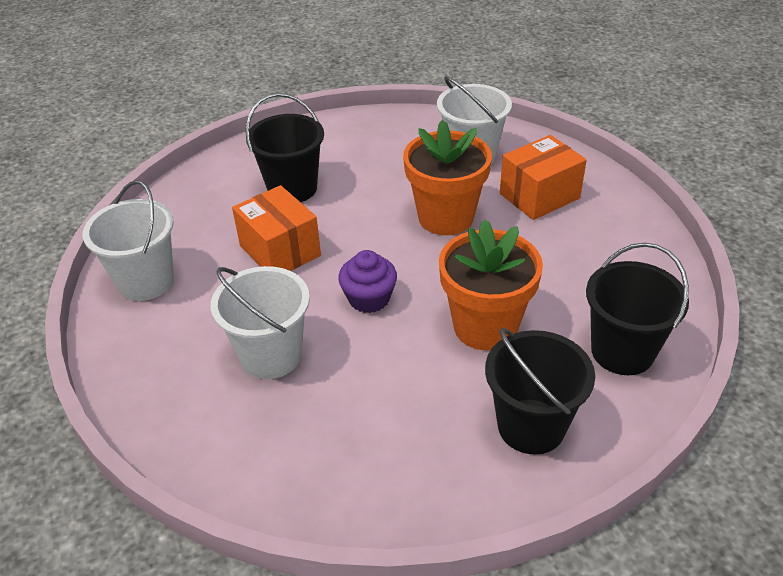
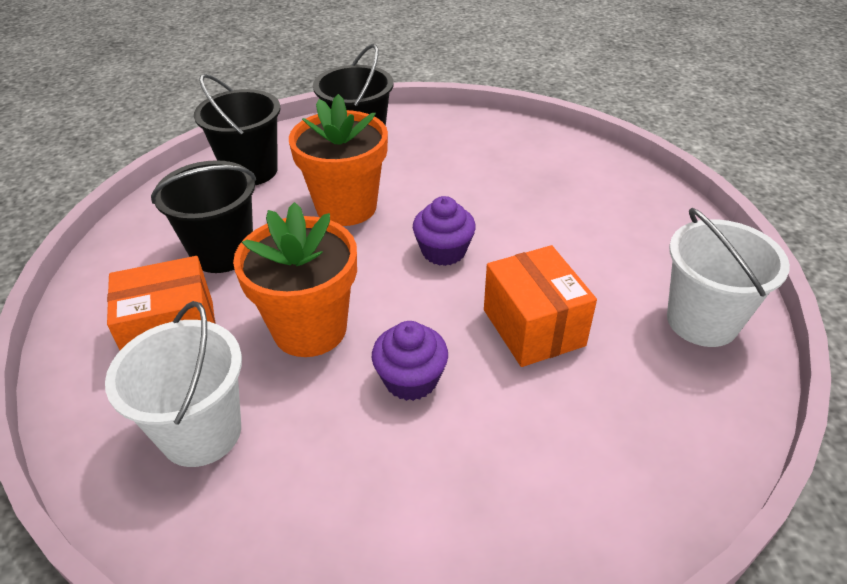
camera: 165 degrees left, 0 degrees up
white bucket [210,266,310,379] -> none
black bucket [246,93,324,202] -> black bucket moved to [151,160,256,273]
none -> purple cupcake [372,321,448,401]

